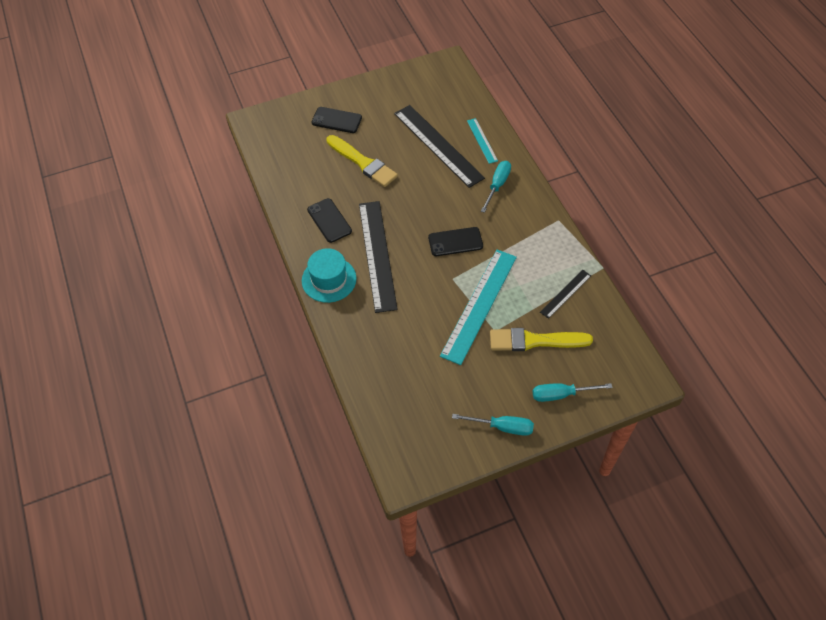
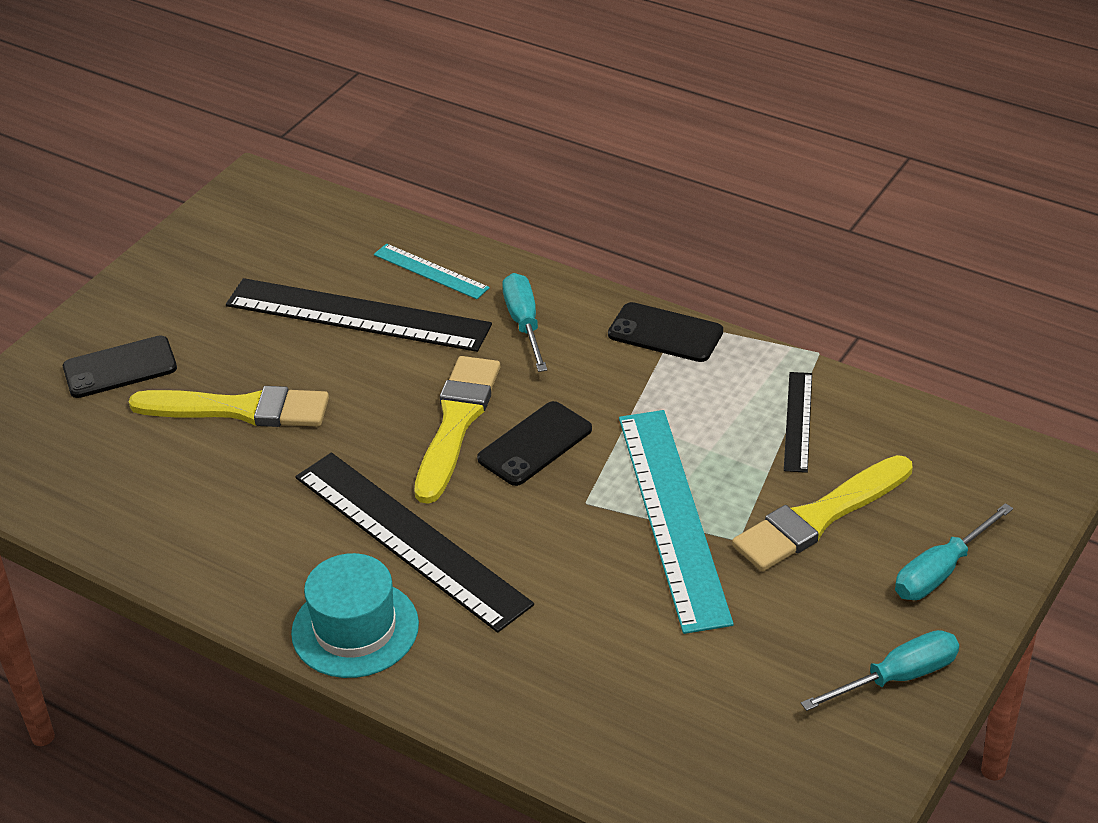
camera: 35 degrees left, 15 degrees down
black phone [307,198,352,243] -> black phone moved to [608,302,723,362]
none -> yellow brush [414,356,500,504]

